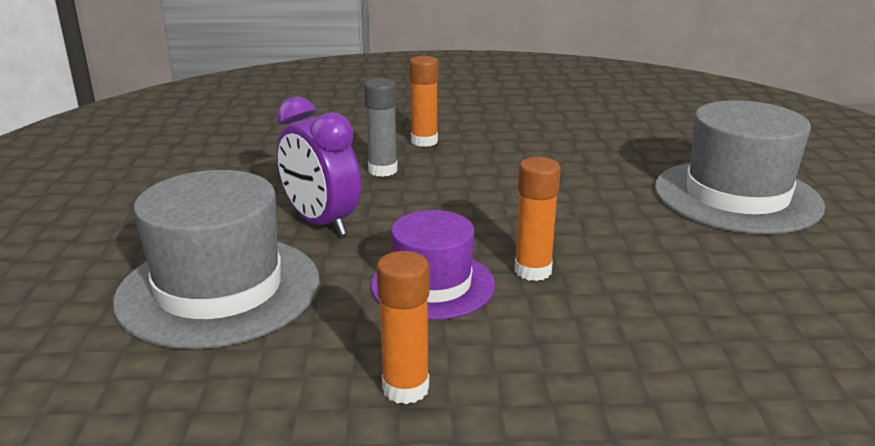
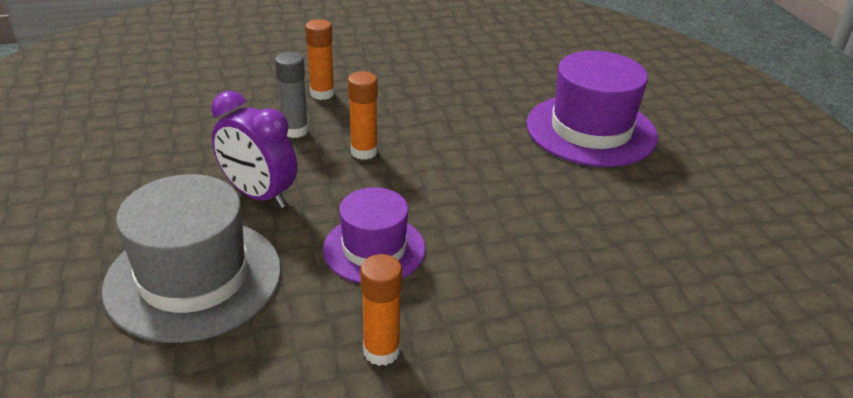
camera: 15 degrees left, 10 degrees up
orange glue stick [514,157,561,281] -> orange glue stick moved to [348,71,378,160]
grey hat [655,100,825,234] -> purple hat [526,51,658,167]

